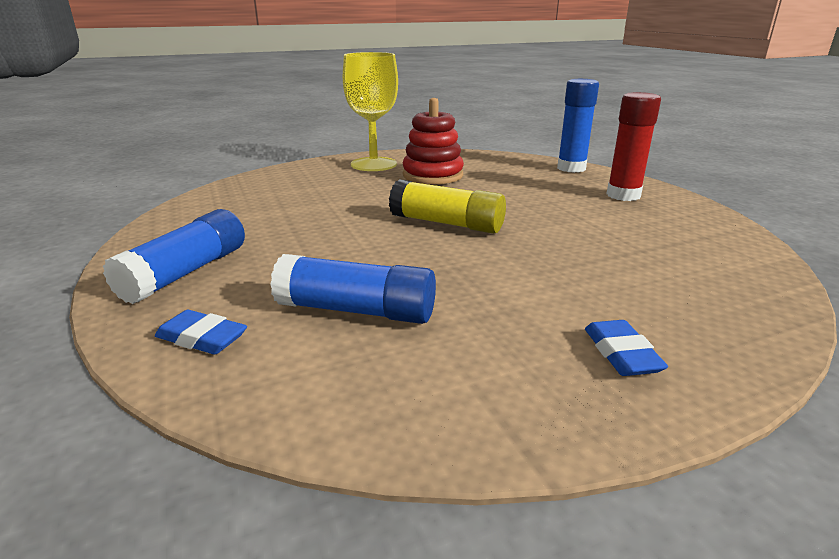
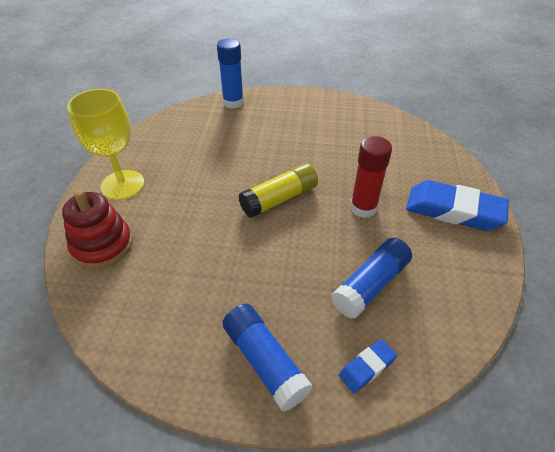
camera: 60 degrees left, 20 degrees up
red stacking toy [403,98,464,185] -> red stacking toy moved to [62,190,133,269]
blue eraser [585,320,668,376] -> blue eraser [406,180,509,231], size x2.07
red glue stick [607,92,661,201] -> red glue stick moved to [350,136,392,218]

